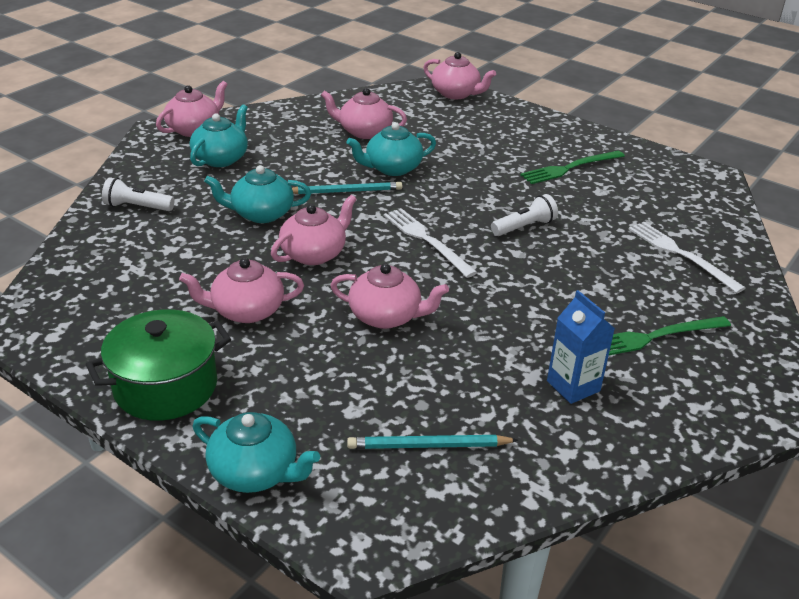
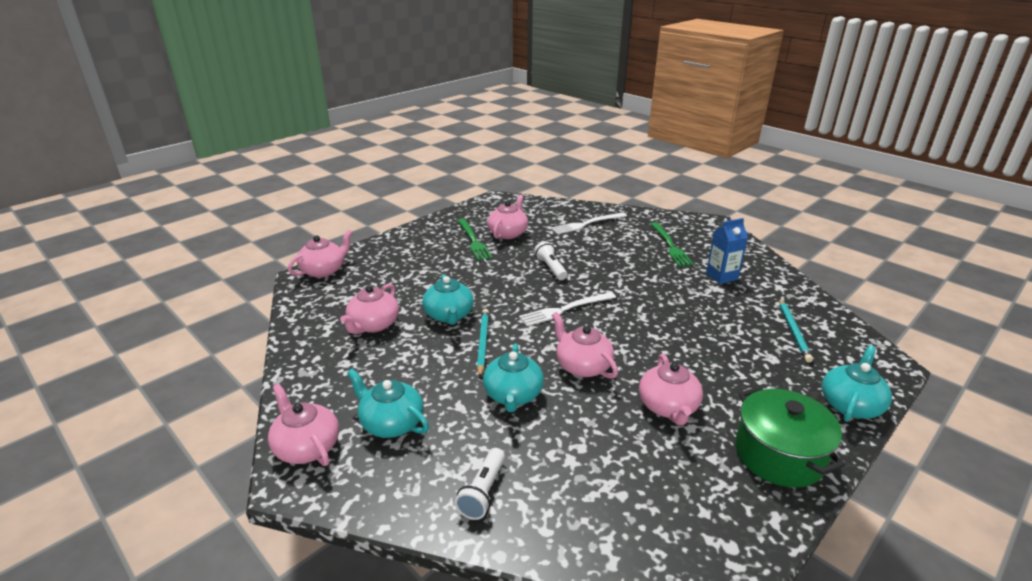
camera: 80 degrees left, 5 degrees down
pink teapot [330,263,449,329] -> pink teapot moved to [487,195,528,239]

